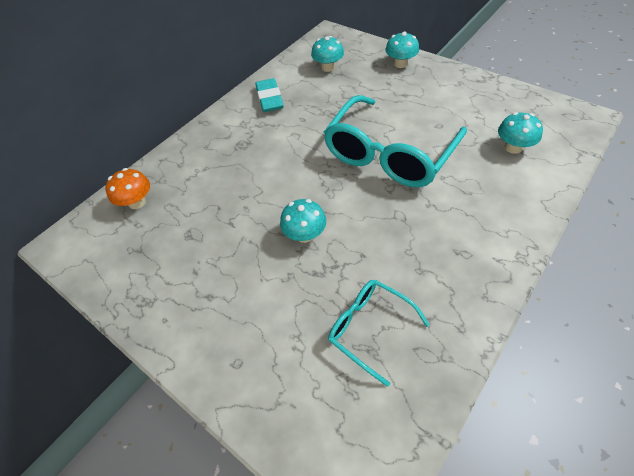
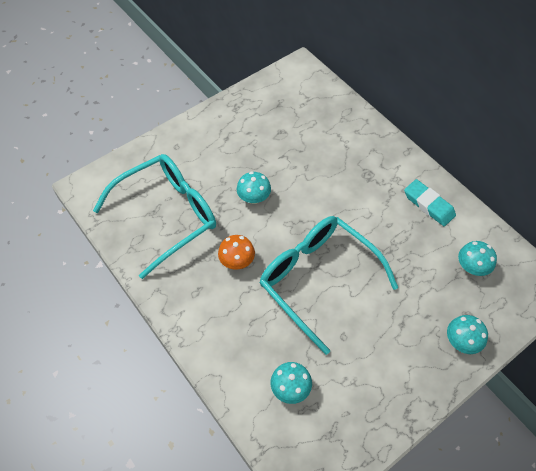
camera: 100 degrees right, 5 degrees up
orange mushroom [105,168,150,209] -> orange mushroom moved to [218,235,255,270]
turquoise eraser [255,78,284,112] -> turquoise eraser turned 45 degrees clockwise [404,179,456,226]
turquoise glasses [328,280,430,387] -> turquoise glasses [93,154,216,279], size x1.92

